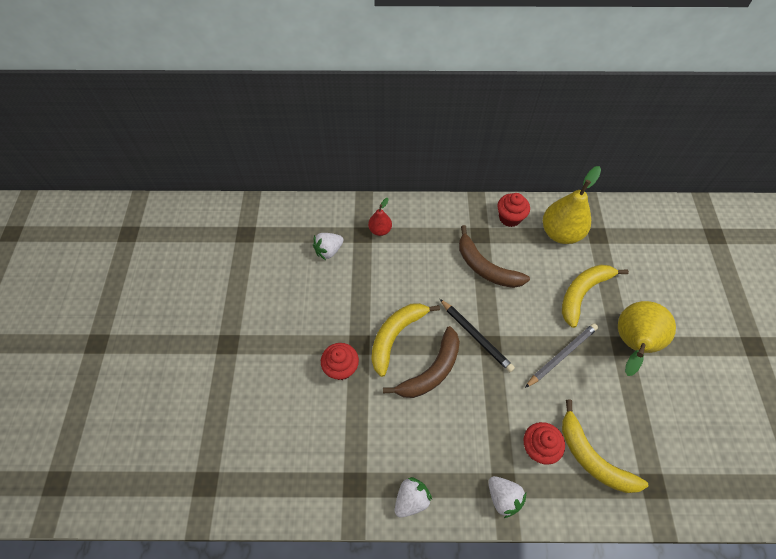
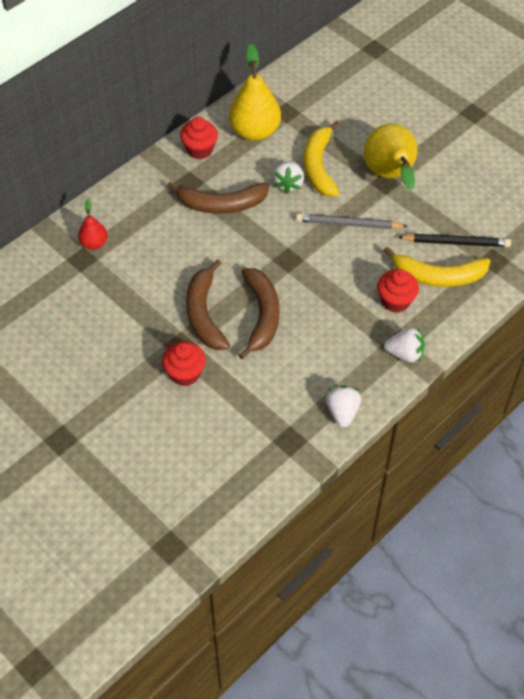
camera: 45 degrees left, 5 degrees down
white strawberry [313,233,343,260] -> white strawberry moved to [273,161,304,194]
yellow banana [371,303,440,377] -> brown banana [186,259,230,350]
black pencil [440,299,515,372] -> black pencil moved to [398,234,511,247]
grey pencil [525,323,598,388] -> grey pencil turned 90 degrees counterclockwise [296,213,408,229]

